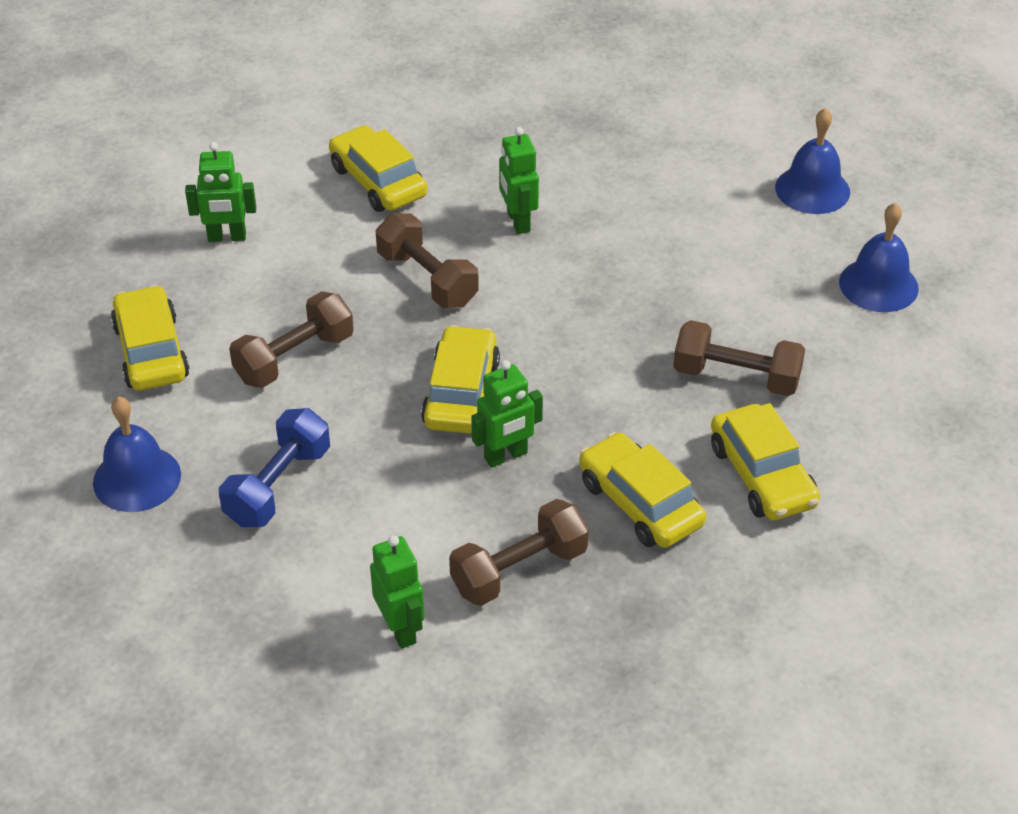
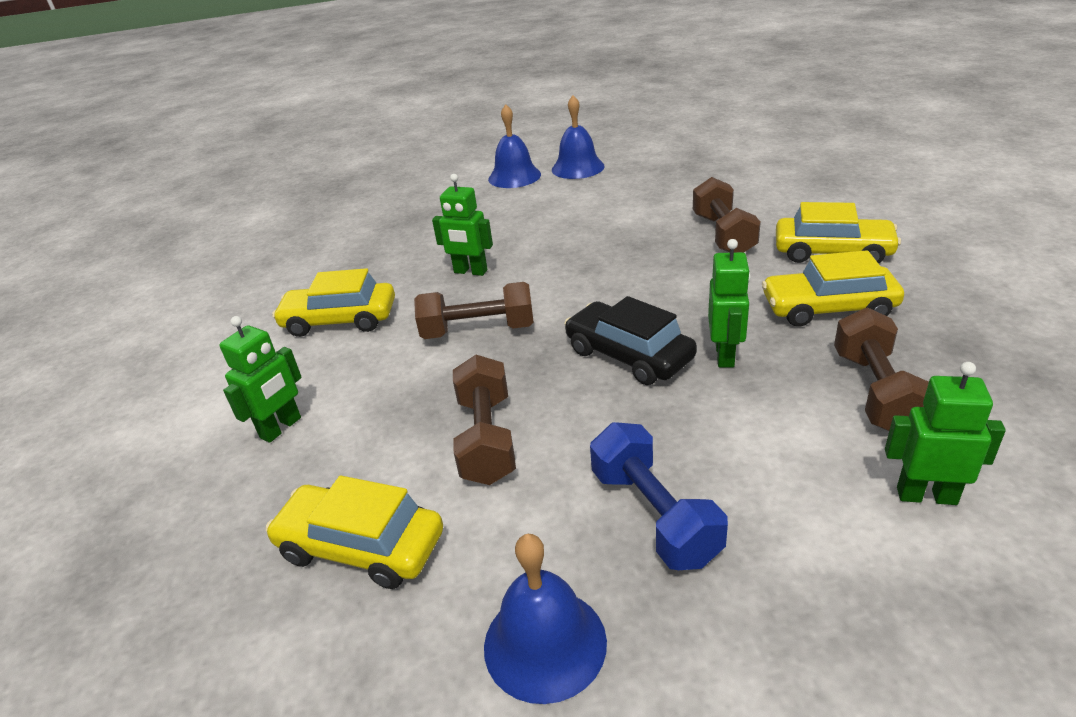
camera: 50 degrees left, 10 degrees down
yellow car [421,325,500,434] -> black car [565,296,697,385]
brown dumbbell [673,320,805,396] -> brown dumbbell turned 60 degrees counterclockwise [693,177,761,253]
blue bell [839,202,919,312] -> blue bell moved to [488,104,541,188]

